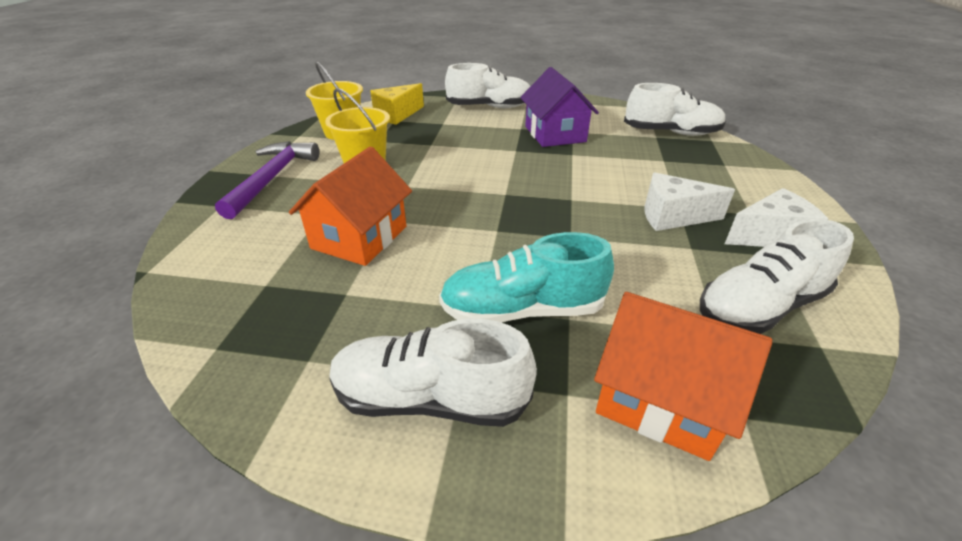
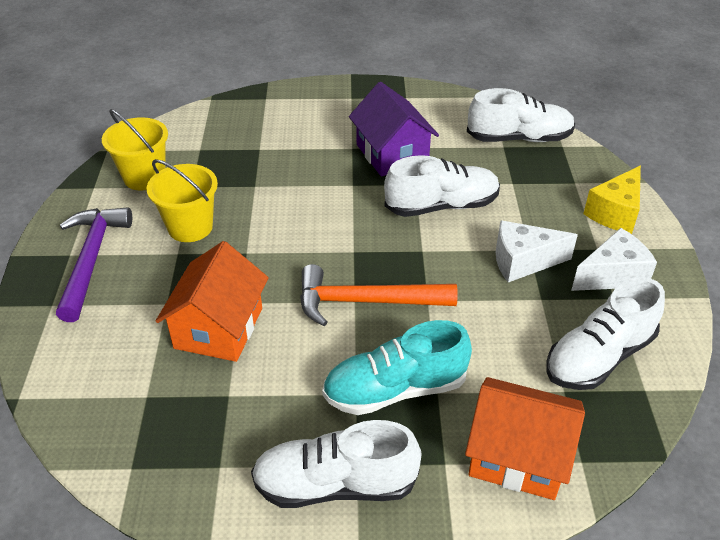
camera: 10 degrees left, 5 degrees up
yellow cheese [370,83,424,125] -> yellow cheese moved to [583,165,641,234]
white shoe [445,63,531,108] -> white shoe moved to [384,155,500,217]
none -> orange hammer [300,264,458,326]

